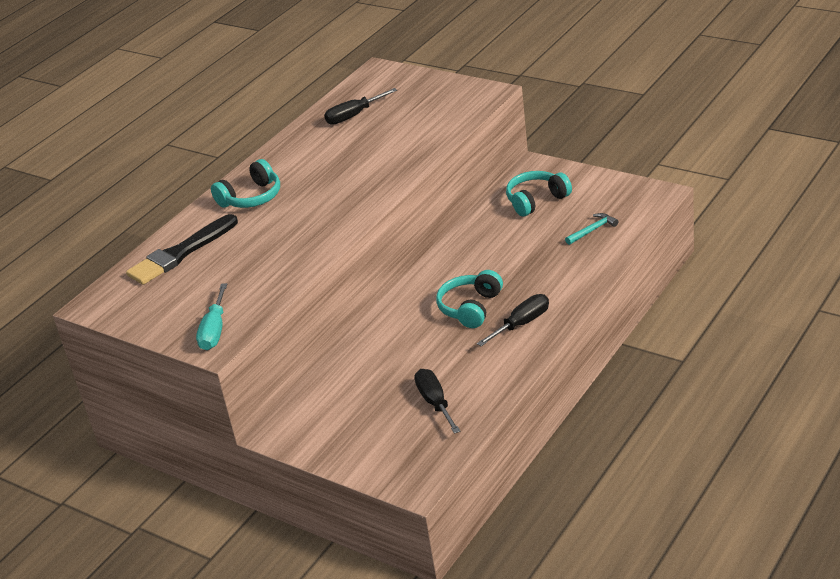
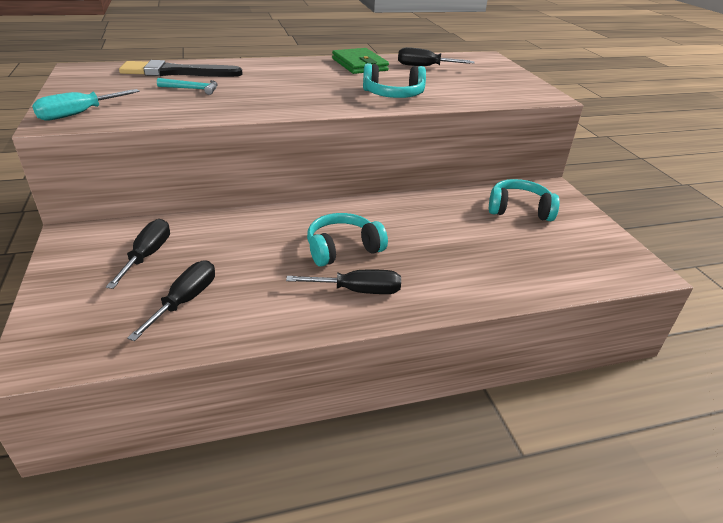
camera: 35 degrees right, 0 degrees up
turquoise headphones [211,159,280,208] -> turquoise headphones moved to [363,63,426,98]
turquoise hammer [565,213,619,245] -> turquoise hammer moved to [157,78,218,95]
none -> black screwdriver [106,219,170,289]
none -> green wallet [332,48,389,74]

